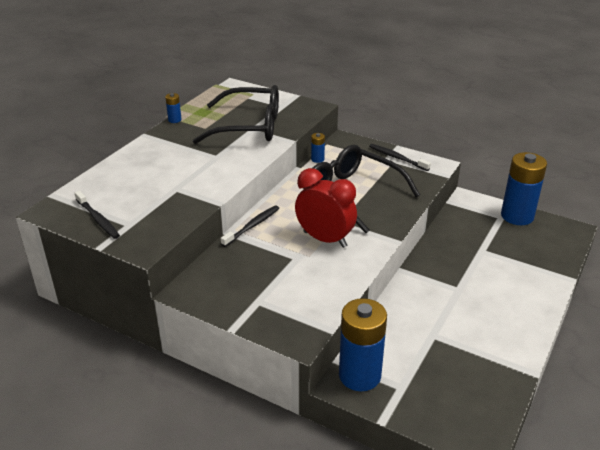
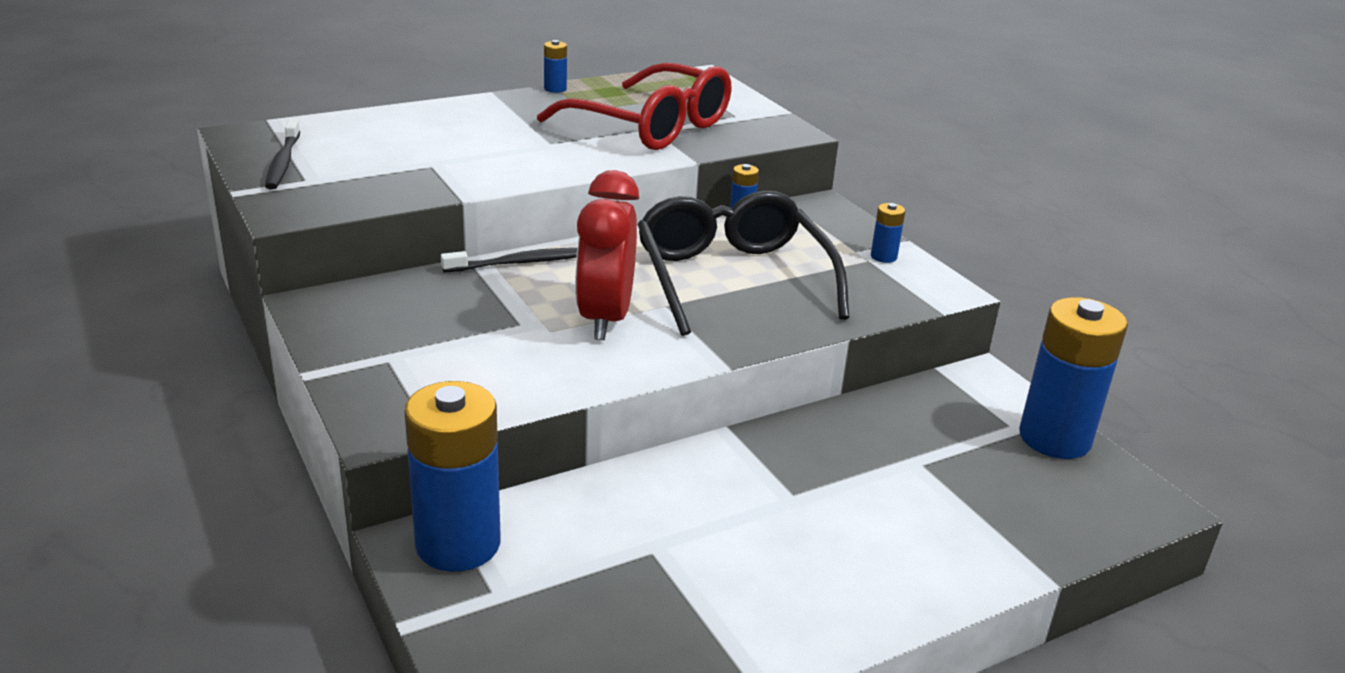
camera: 30 degrees right, 5 degrees down
black glasses [193,85,279,144] -> red glasses [537,63,731,150]
red clock [295,168,357,248] -> red clock turned 150 degrees counterclockwise [575,170,639,340]
black toothbrush [369,144,431,171] -> blue battery [871,203,905,263]

